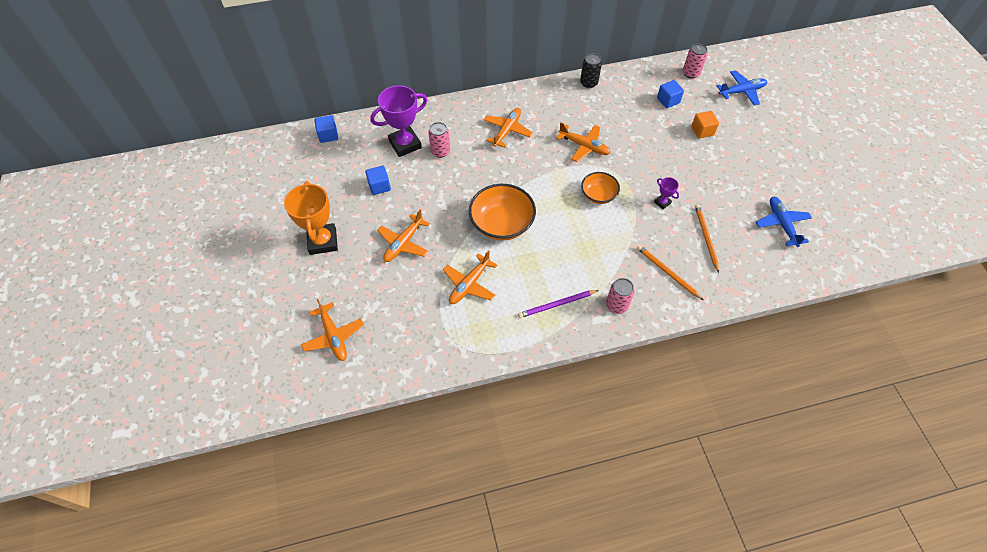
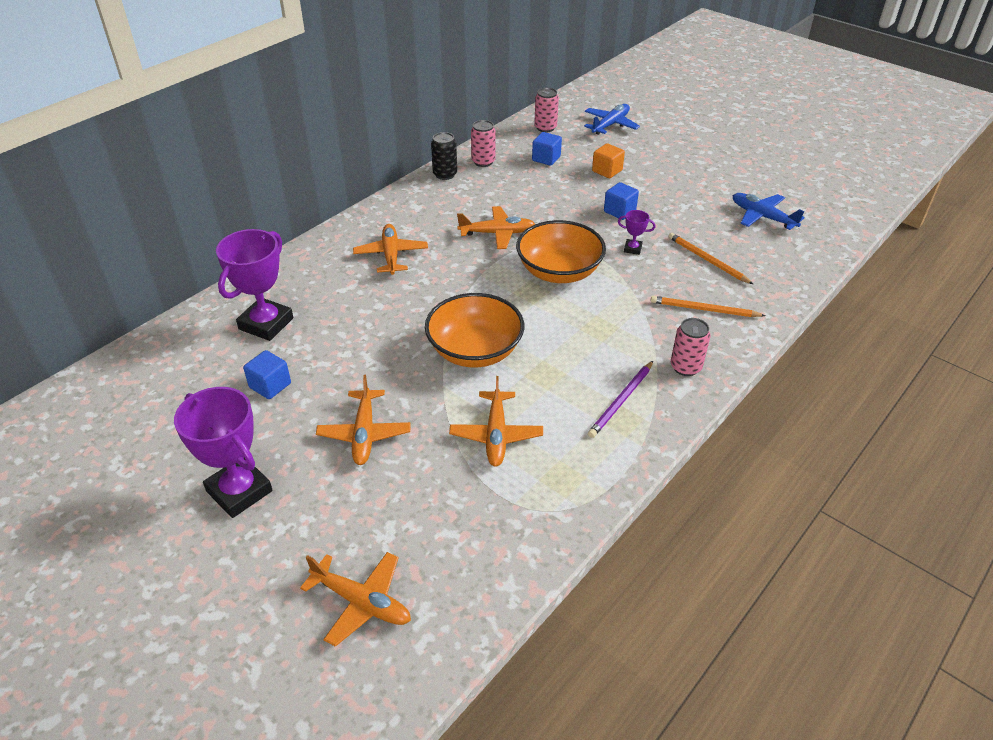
camera: 35 degrees left, 15 degrees down
orange trophy [284,181,338,255] -> purple trophy [174,387,273,518]
blue cube [315,115,338,143] -> blue cube moved to [604,182,639,220]
pink can [428,122,450,158] -> pink can moved to [471,120,496,167]
orange bowl [581,172,620,204] -> orange bowl [516,220,606,283], size x1.68

